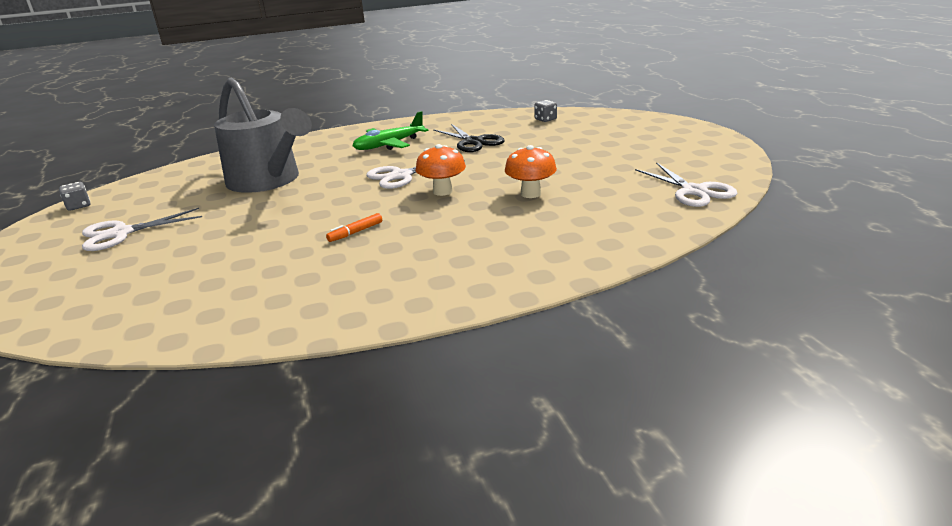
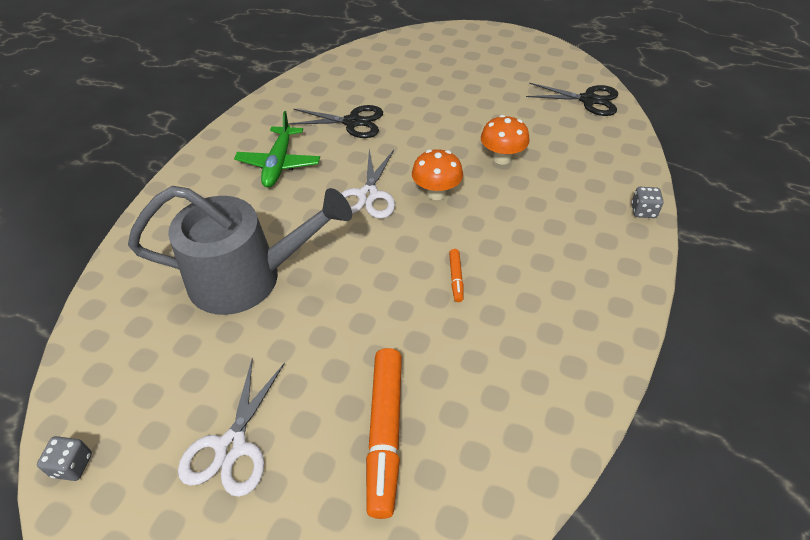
camera: 50 degrees left, 20 degrees up
grey dice [534,100,557,122] -> grey dice moved to [631,187,664,218]
white scissors [635,162,738,207] -> black scissors [526,83,618,116]
none -> orange marker [366,348,402,519]

